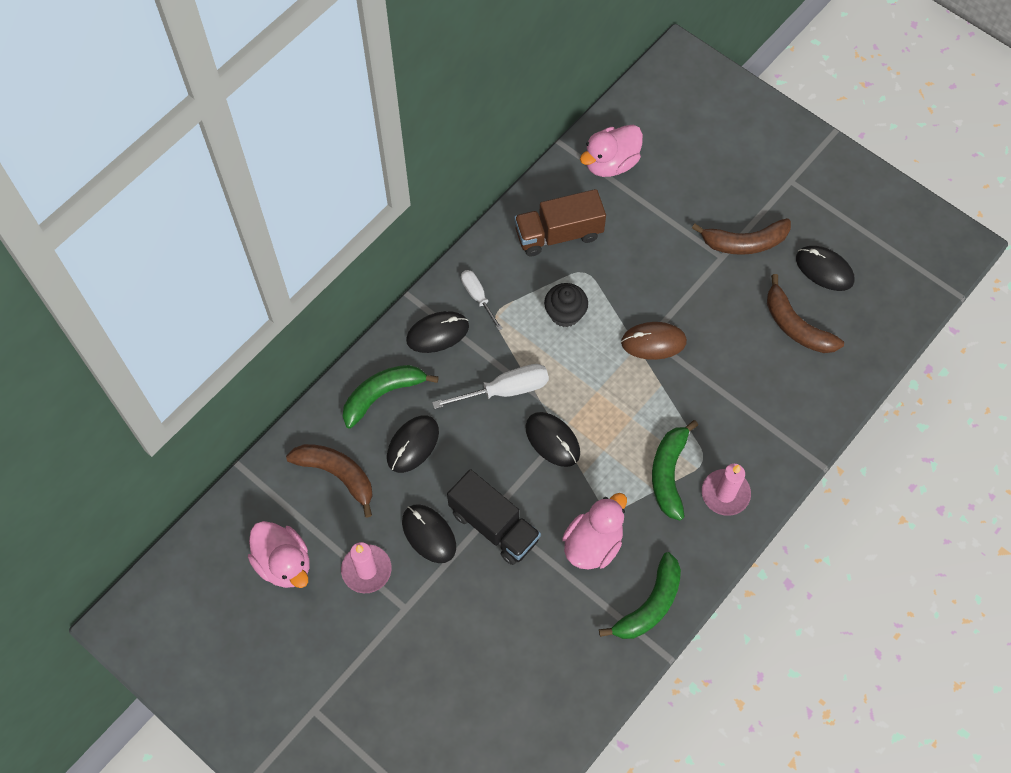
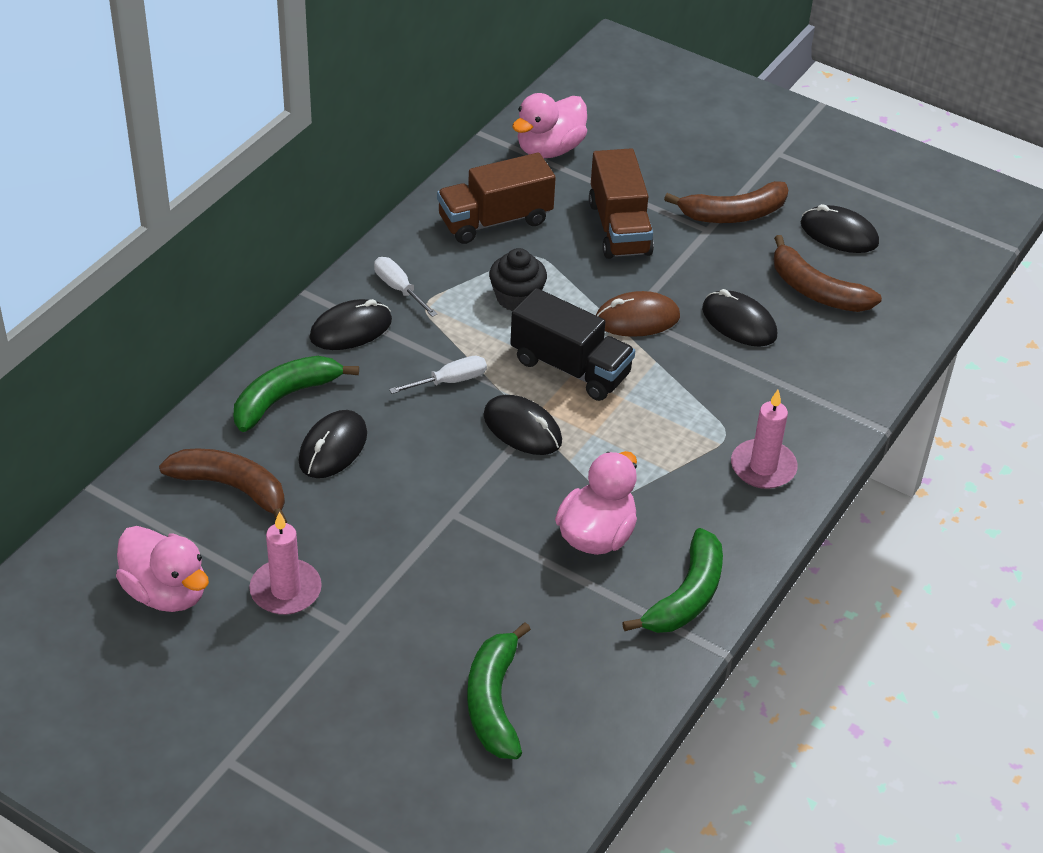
camera: 10 degrees left, 20 degrees down
black mouse [402,504,456,563] -> black mouse moved to [702,289,777,347]
white screwdriver [432,364,549,409] -> white screwdriver [389,356,487,394], size x0.64
black truck [447,469,541,565] -> black truck moved to [510,288,635,401]
green banana [652,420,698,521] -> green banana moved to [467,622,531,759]
none -> brown truck [589,148,654,259]

